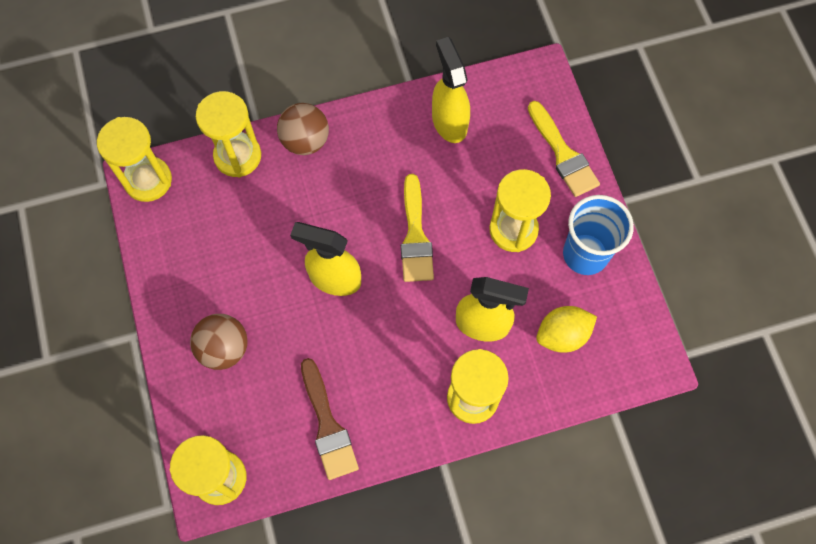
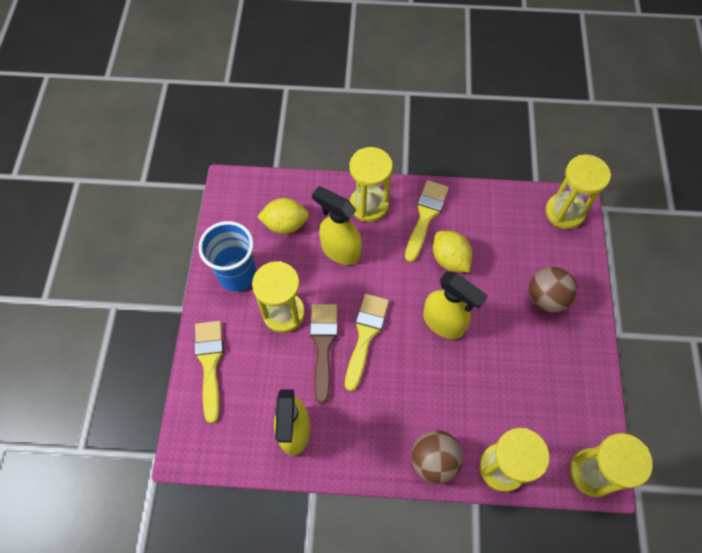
camera: 160 degrees left, 5 degrees down
brown brush [301,358,359,480] -> brown brush moved to [310,304,338,404]
none -> yellow brush [405,180,449,262]
none -> yellow lemon [433,231,472,272]

